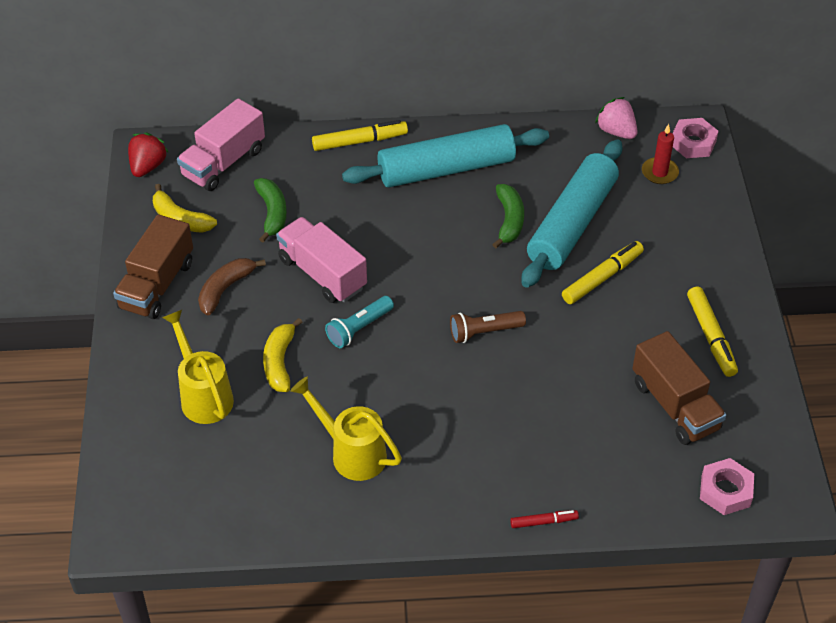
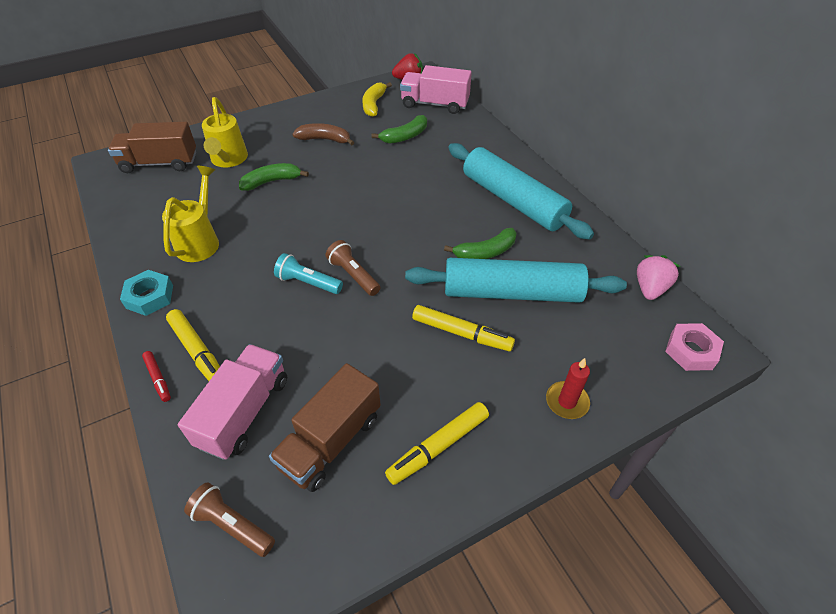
camera: 65 degrees right, 0 degrees up
brown truck [113,214,193,319] -> brown truck moved to [108,122,196,173]
yellow watering can [162,310,234,424] -> yellow watering can turned 135 degrees clockwise [202,97,248,167]
yellow banana [263,318,302,392] -> green banana [239,163,309,191]
pink truck [276,217,367,303] -> pink truck moved to [178,344,287,460]
yellow marker [312,120,408,151] -> yellow marker moved to [166,309,220,381]
turquoise flashlight [325,296,394,348] -> turquoise flashlight moved to [274,253,343,294]
red candle [642,124,679,184] -> red candle moved to [546,358,590,419]
pink nut [700,458,754,515] -> brown flashlight [184,482,275,557]
none -> turquoise nut [120,270,173,316]

